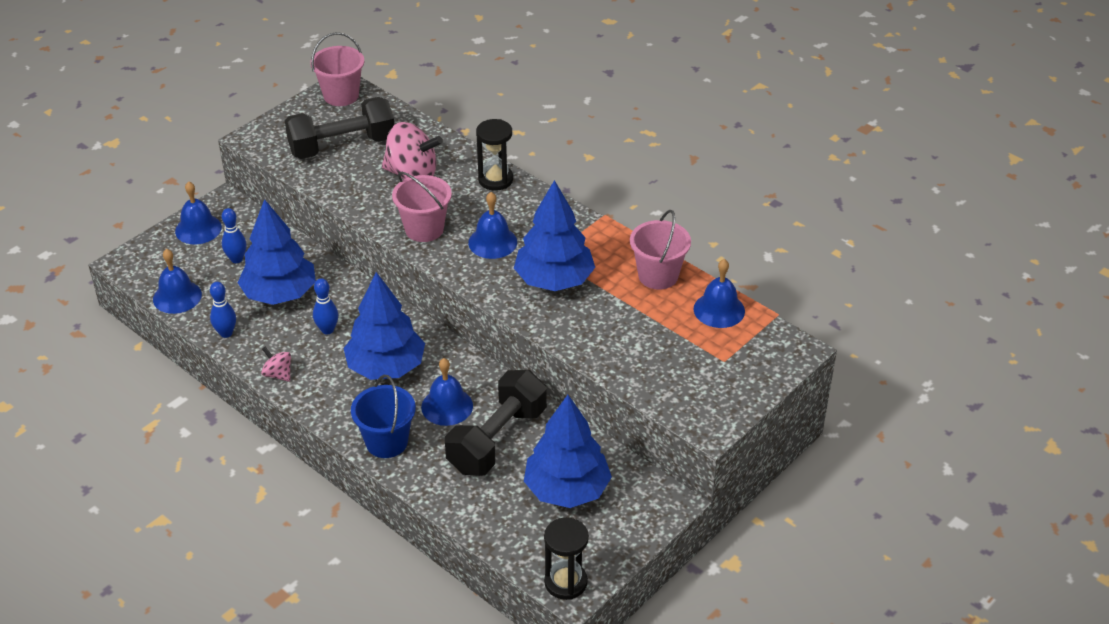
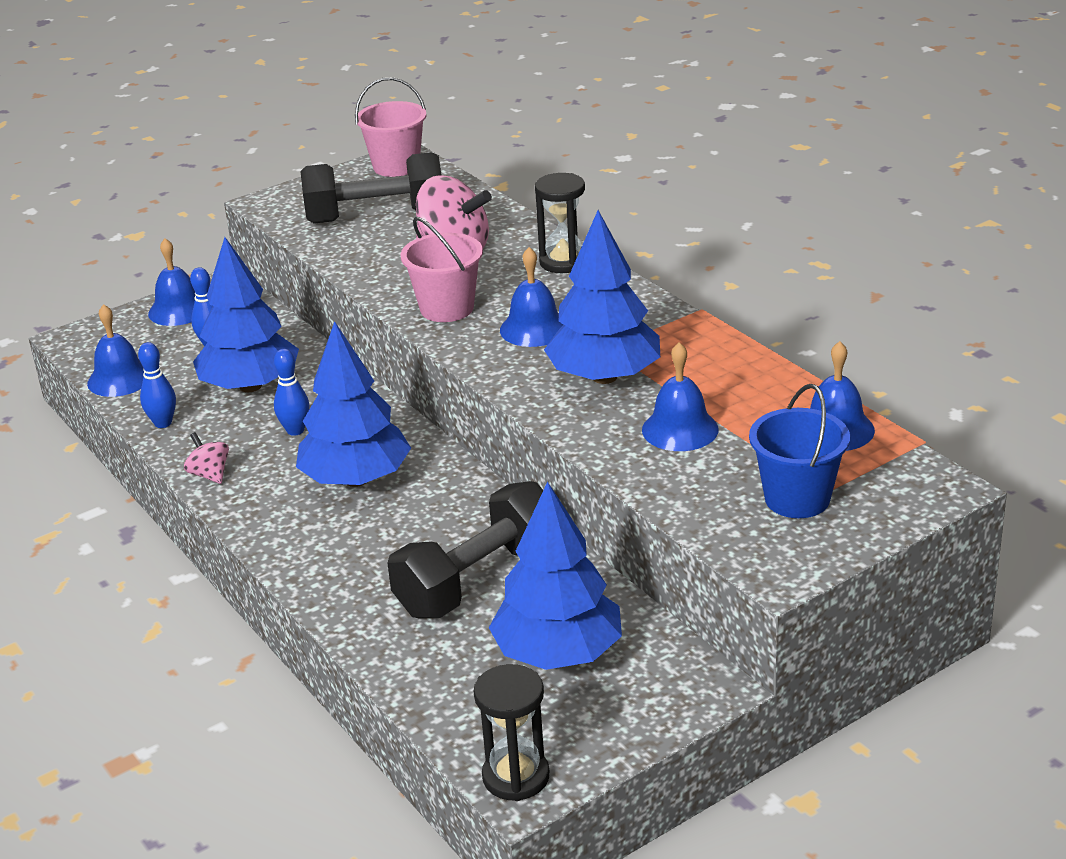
camera: 15 degrees right, 10 degrees down
blue bucket [351,375,416,458] -> blue bucket moved to [749,384,850,518]
blue bell [421,358,473,426] -> blue bell moved to [642,342,718,451]
pink bucket [630,210,691,290] -> none

